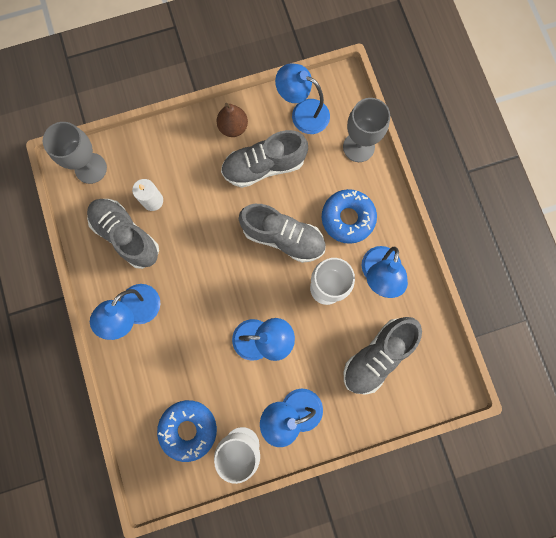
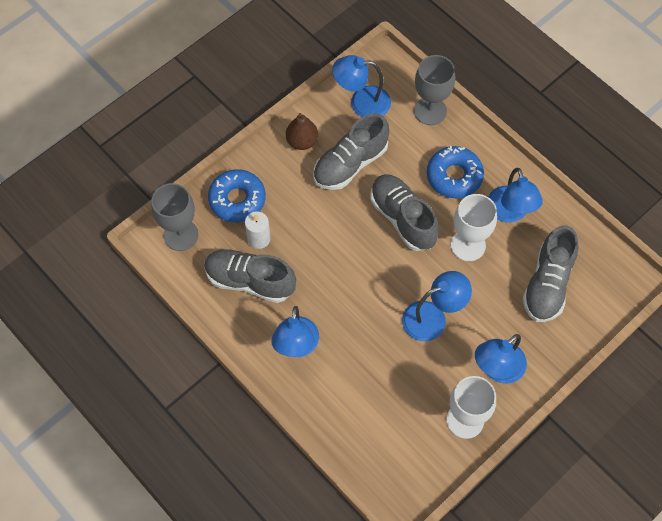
camera: 25 degrees left, 15 degrees down
blue donut [157,400,217,462] -> blue donut moved to [208,169,266,222]
grey shoe [239,204,326,263] -> grey shoe turned 120 degrees counterclockwise [371,174,439,251]

